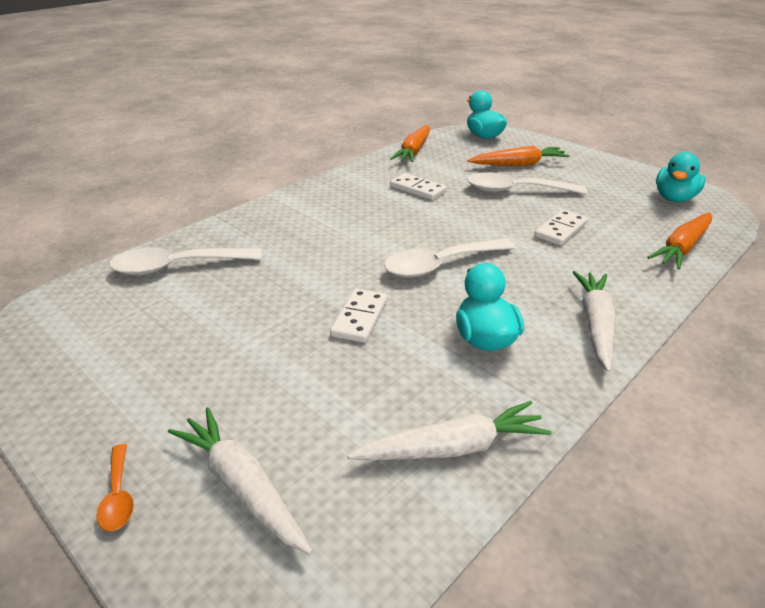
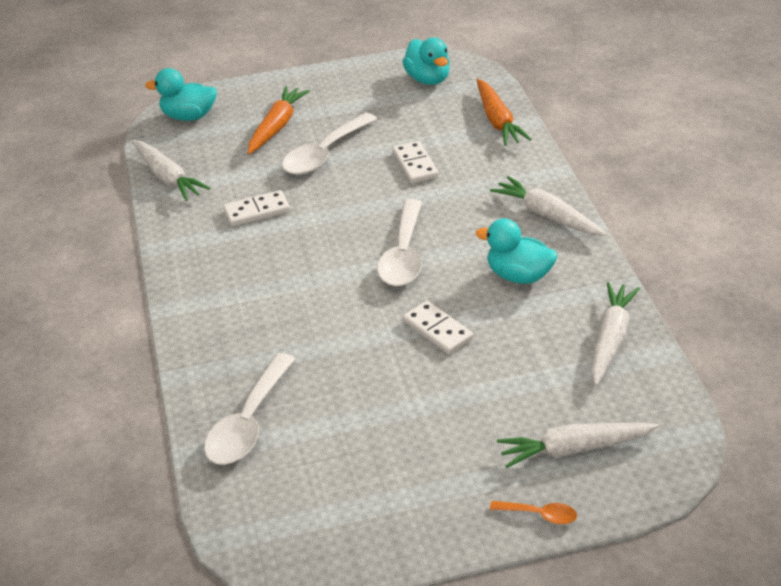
camera: 55 degrees left, 5 degrees up
orange carrot [390,125,430,162] -> white carrot [132,140,211,201]

